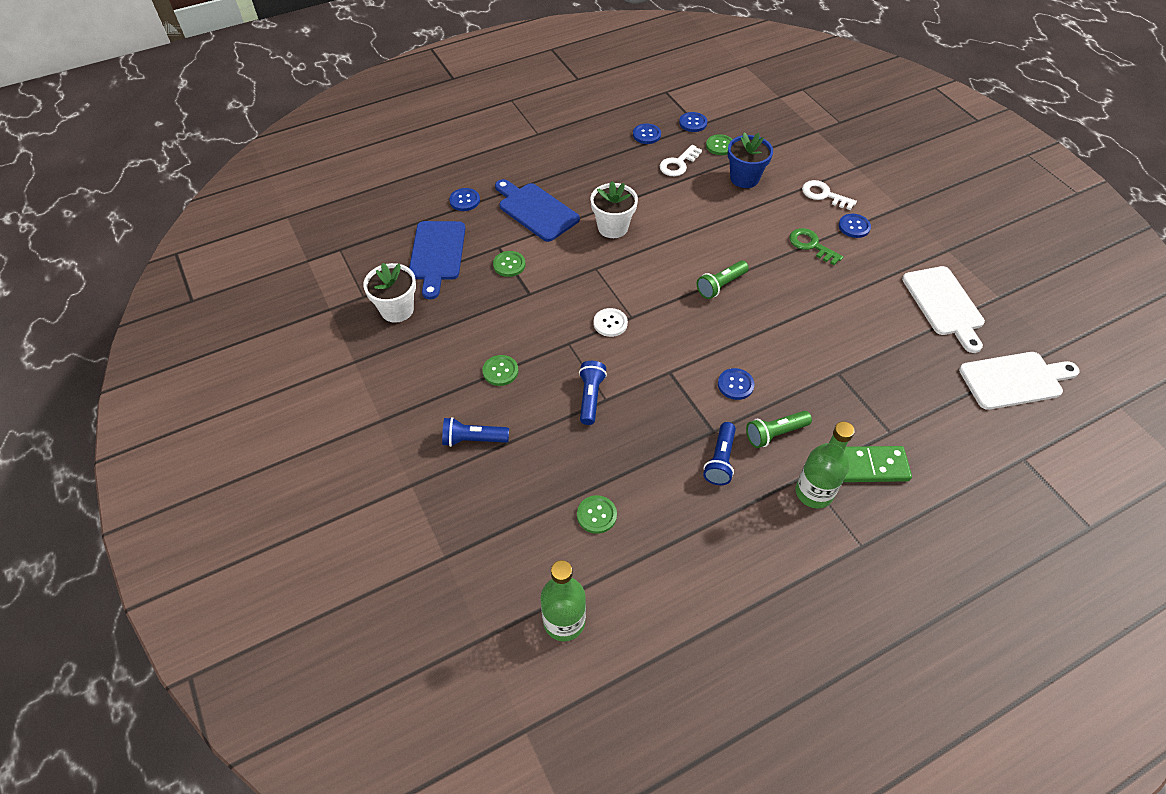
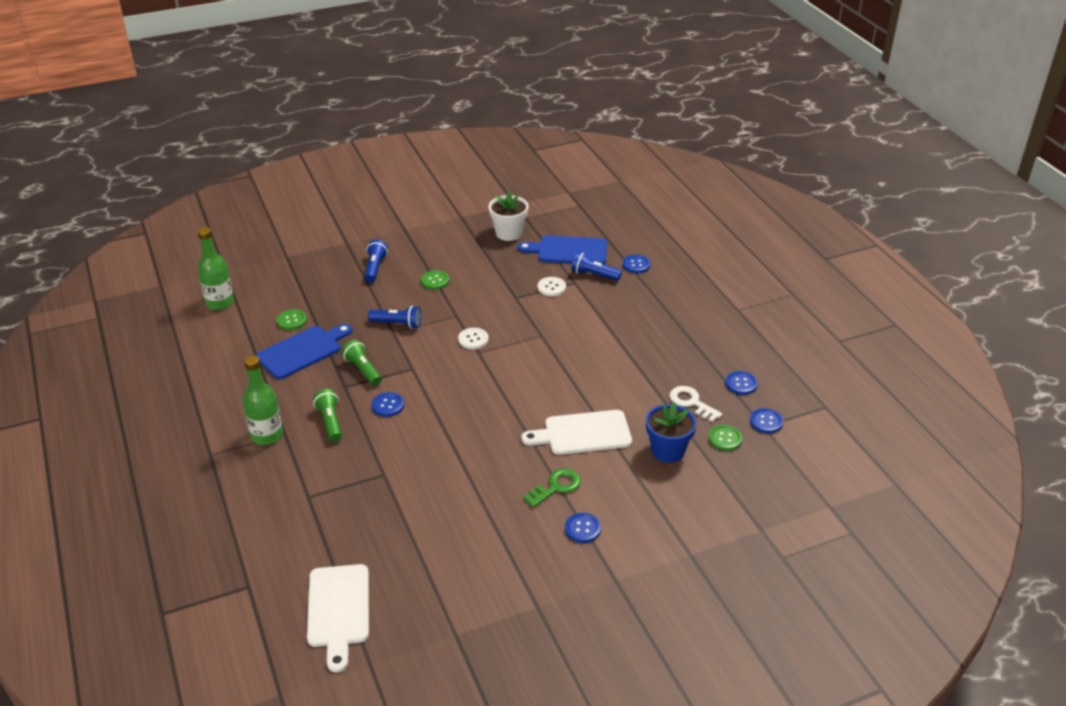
camera: 95 degrees right, 15 degrees down
green button [493,251,525,277] -> white button [538,277,566,296]
blue cutting board [495,179,580,242] -> blue cutting board moved to [256,324,353,379]
white flower pot [591,181,638,238] -> none
green flashlight [697,261,749,299] -> green flashlight moved to [341,340,382,386]
blue flashlight [703,422,736,485] -> blue flashlight moved to [571,252,622,281]
white key [802,180,857,210] -> none
green domino [843,446,912,482] -> none
white cutting board [902,266,985,353] -> white cutting board moved to [522,410,632,455]

